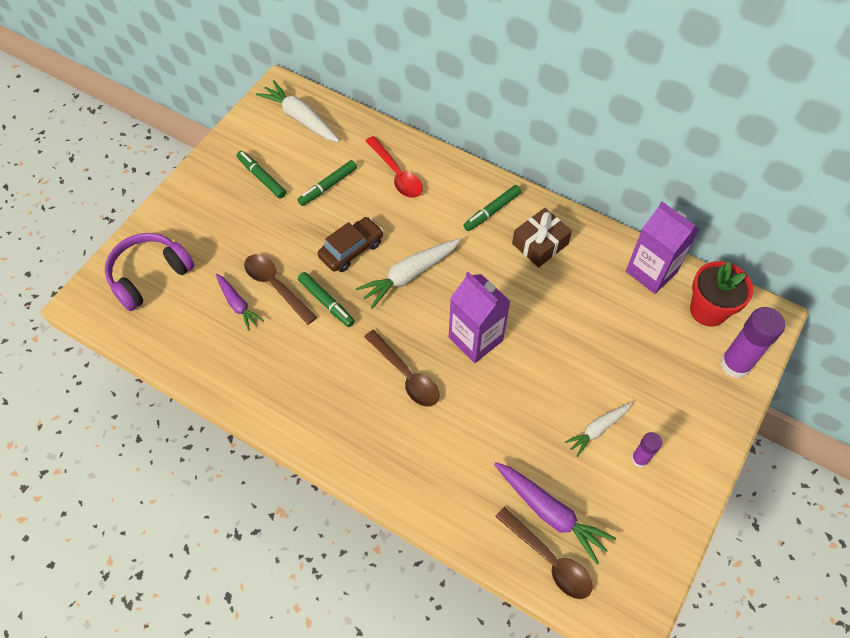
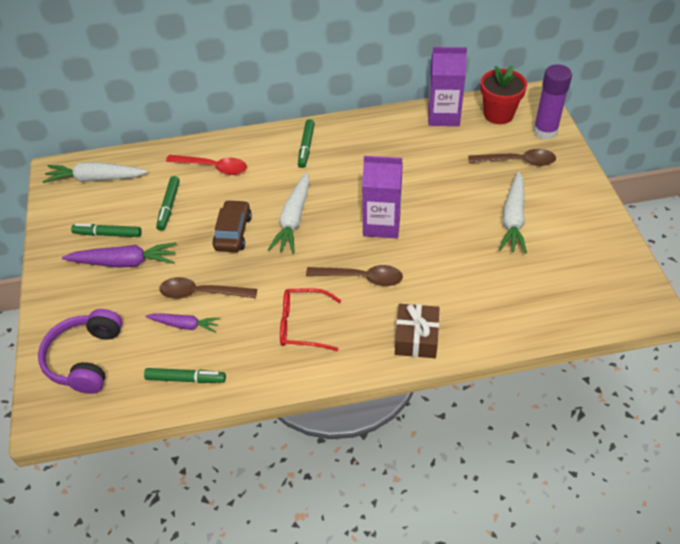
camera: 40 degrees left, 10 degrees down
green marker [298,272,355,327] -> green marker moved to [144,368,226,383]
purple carrot [494,462,616,564] -> purple carrot moved to [62,242,177,268]
brown spoon [495,507,592,599] -> brown spoon moved to [468,149,556,166]
brown gift [512,208,572,267] -> brown gift moved to [395,304,439,358]
white carrot [565,403,632,457] -> white carrot [499,171,527,254], size x1.60
purple glue stick [631,432,662,468] -> none
none -> red glasses [280,288,341,351]

